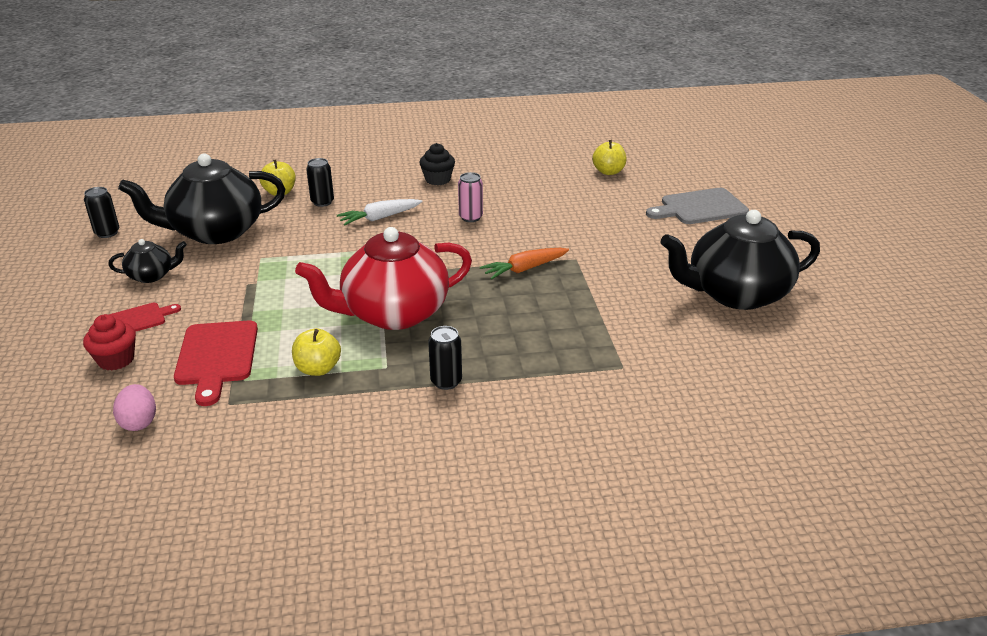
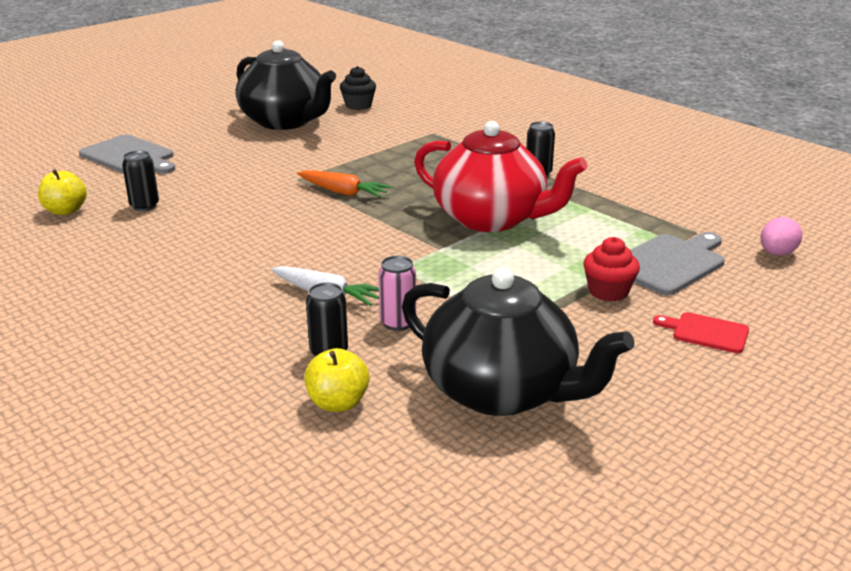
camera: 125 degrees left, 5 degrees down
red cupcake [83,314,136,371] -> red cupcake moved to [583,237,640,301]
black can [84,187,119,238] -> black can moved to [122,150,159,211]
black teapot [109,239,187,283] -> none
red cutting board [174,320,258,406] -> grey cutting board [630,232,725,295]
yellow apple [292,328,341,376] -> none
black cupcake [419,143,455,185] -> black cupcake moved to [340,66,376,110]
pink can [458,172,483,222] -> pink can moved to [378,256,416,331]

